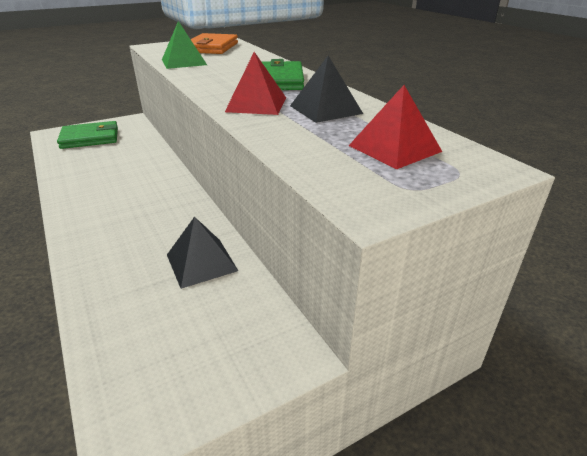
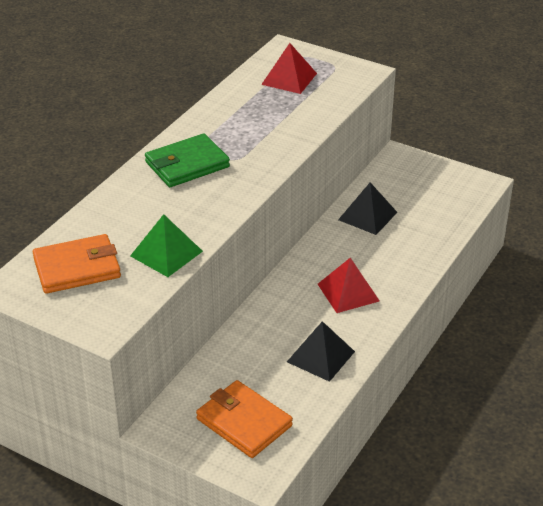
camera: 120 degrees left, 5 degrees up
green wallet [57,121,118,149] -> orange wallet [196,380,293,458]
red pyramid [225,52,286,115] -> red pyramid moved to [318,258,380,313]
black pyramid [290,56,363,123] -> black pyramid moved to [287,321,355,382]

